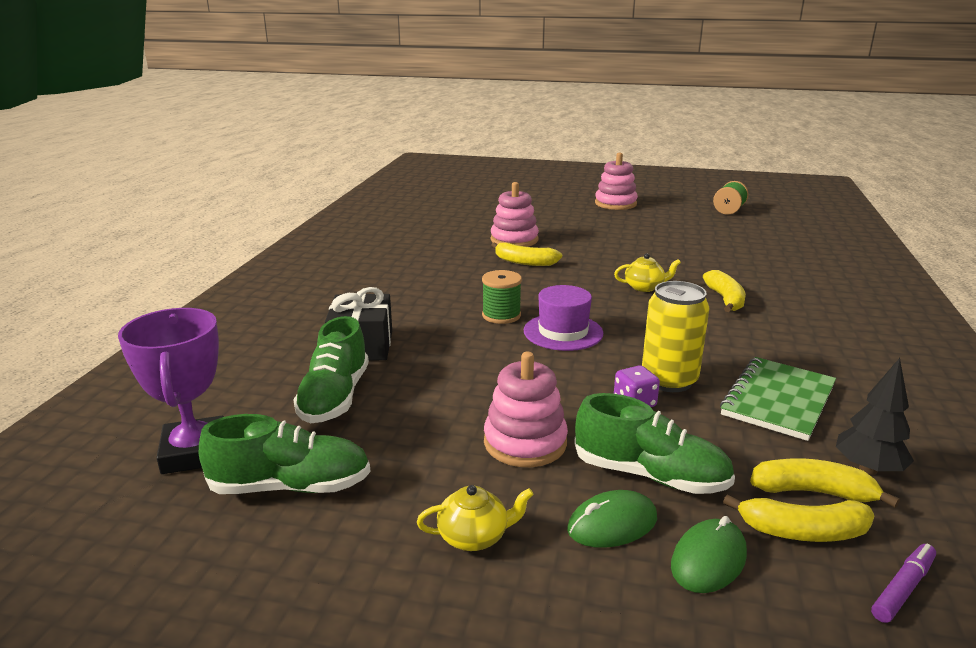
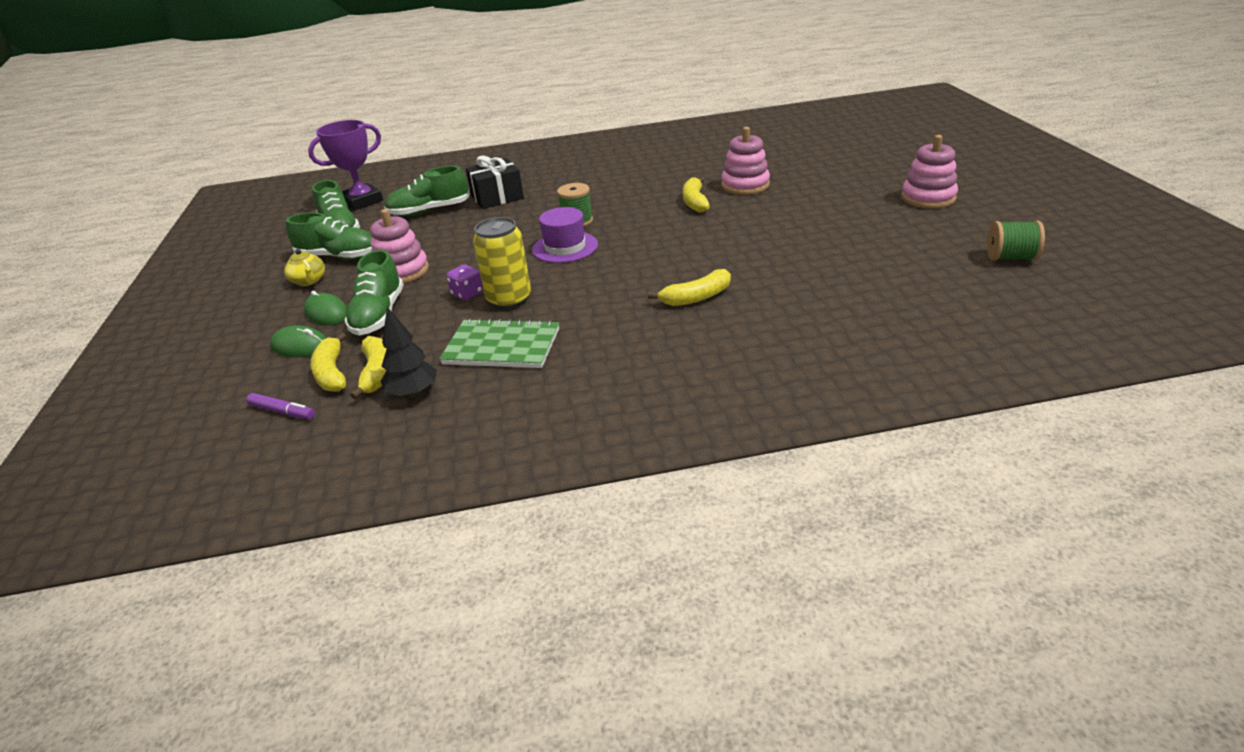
camera: 70 degrees right, 10 degrees up
yellow teapot [614,254,681,292] -> none
none -> green shoe [286,212,373,259]

